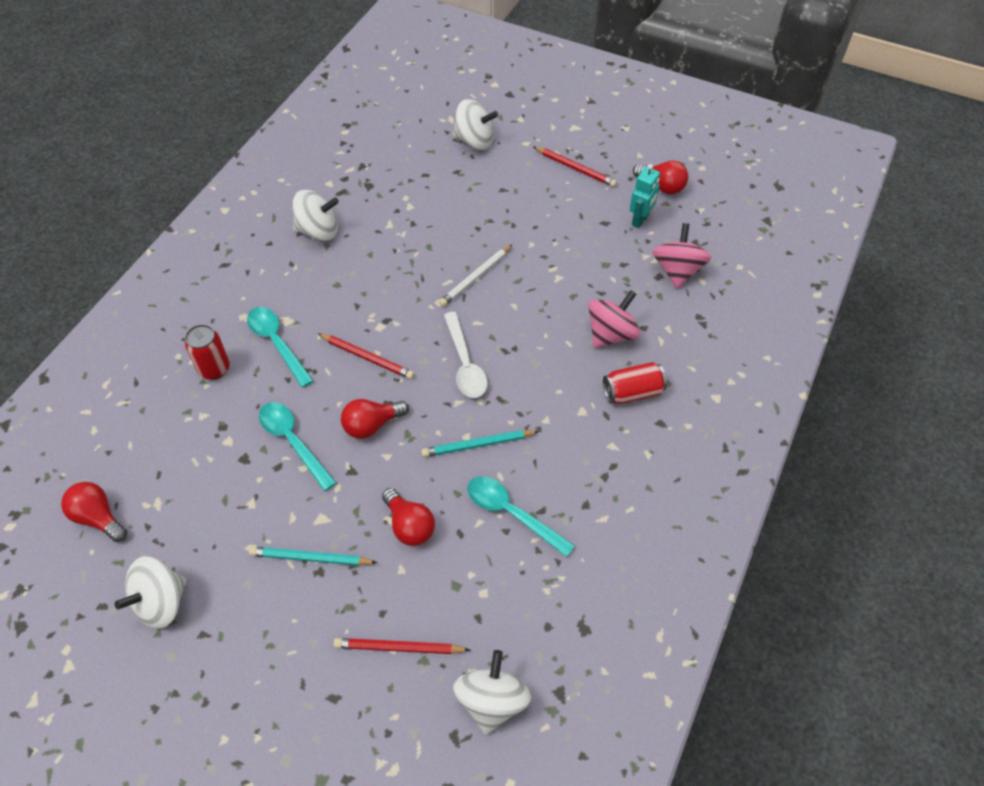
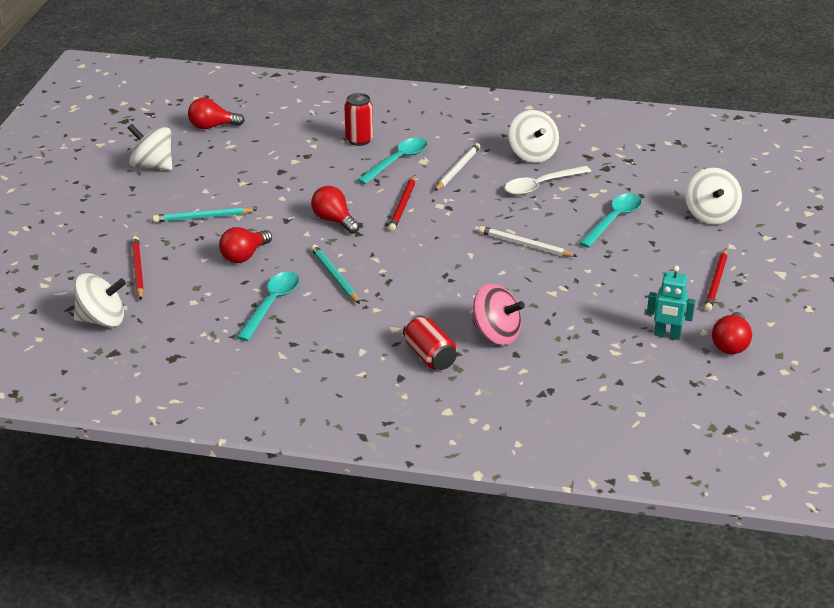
camera: 75 degrees right, 20 degrees down
red light bulb [61,482,127,542] -> red light bulb turned 120 degrees counterclockwise [188,98,245,129]
turquoise pencil [249,547,378,566] -> turquoise pencil turned 90 degrees counterclockwise [153,207,257,222]
turquoise spoon [259,402,336,491] -> turquoise spoon moved to [579,194,642,248]
white spoon [444,312,488,398] -> white spoon moved to [505,166,591,195]
pink spinning top [652,223,711,288] -> none
none -> white pencil [435,143,481,191]

